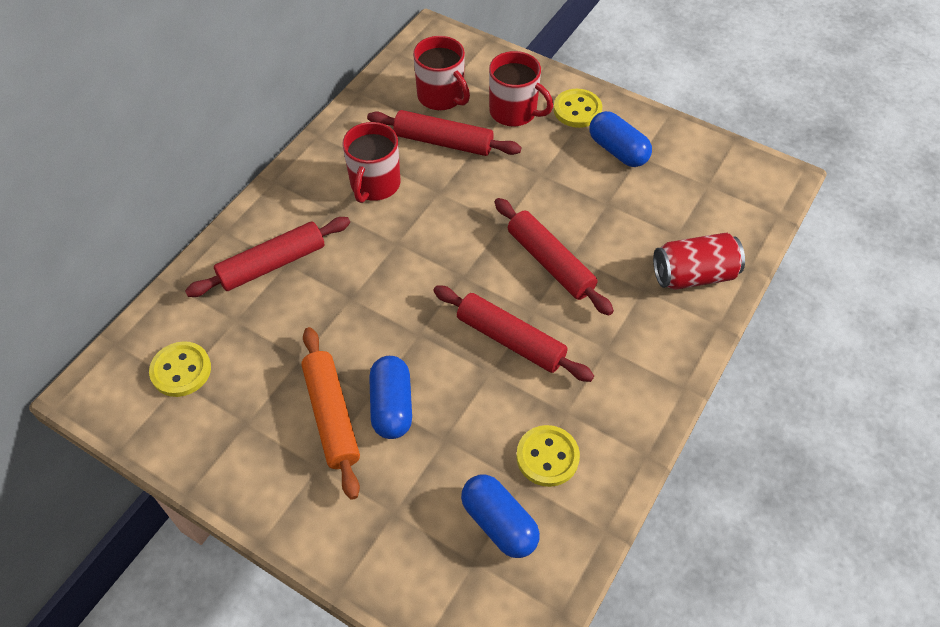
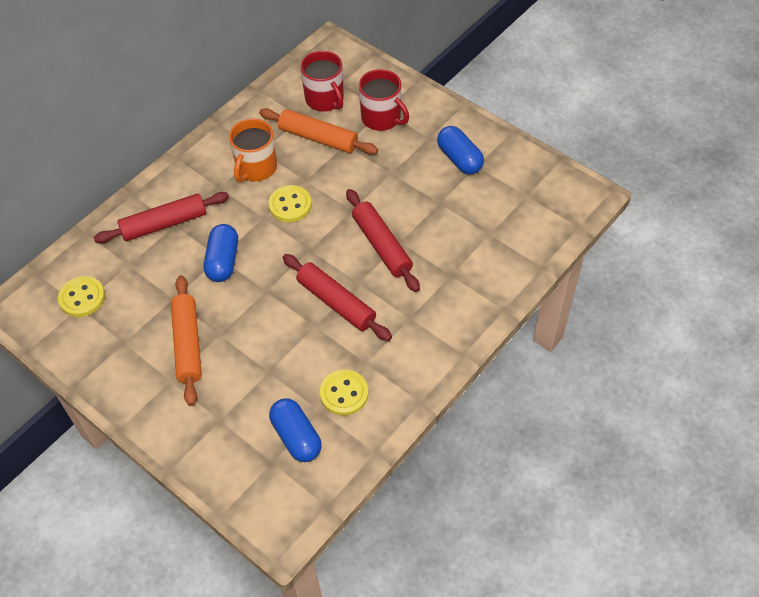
camera: 10 degrees right, 0 degrees up
red mug [343,122,400,203] -> orange mug [229,119,277,182]
red rolling pin [367,110,522,156] -> orange rolling pin [259,108,378,155]
blue capsule [369,356,412,439] -> blue capsule moved to [204,224,238,282]
yellow button [554,89,602,128] -> yellow button moved to [268,185,312,222]
red can [653,233,745,290] -> none

